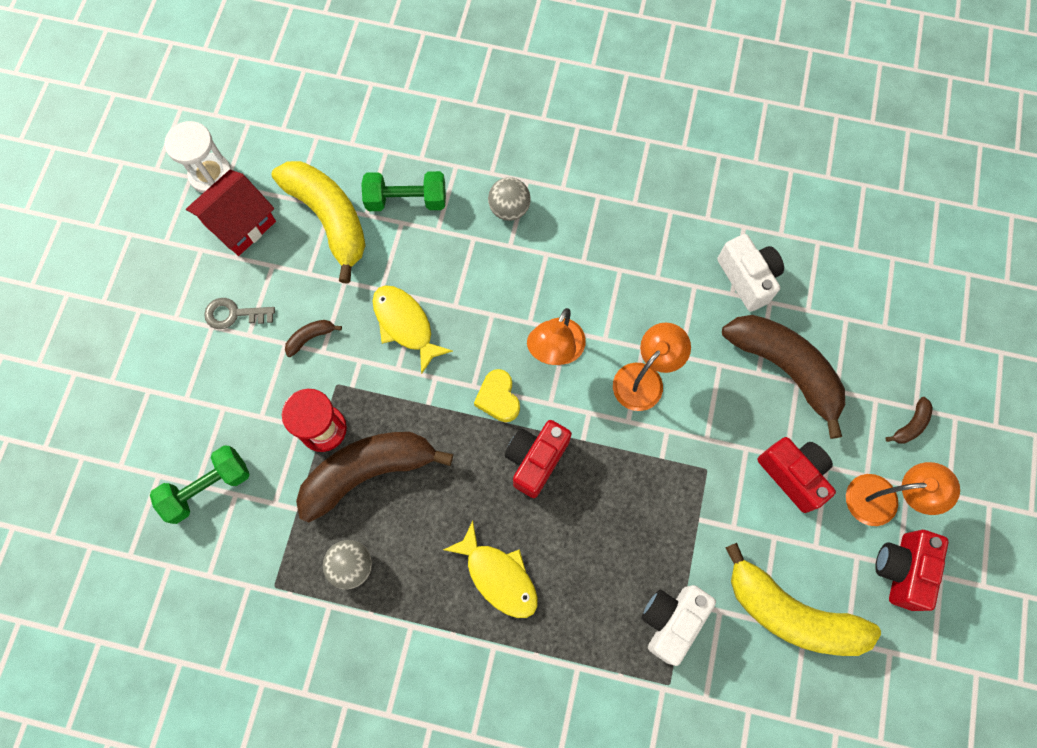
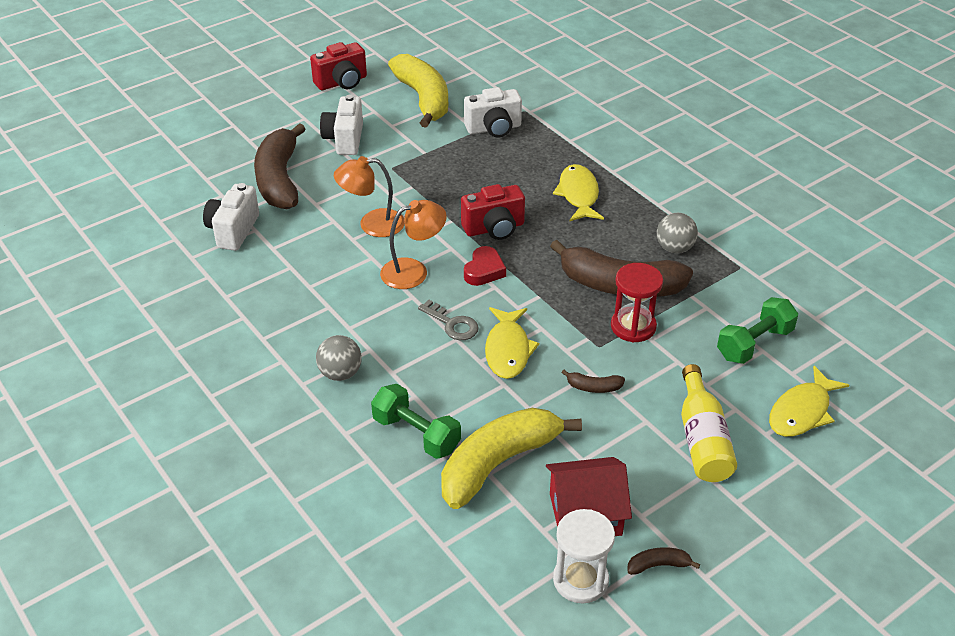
camera: 140 degrees left, 30 degrees down
green dumbbell [150,445,250,524] -> green dumbbell turned 45 degrees counterclockwise [717,297,798,364]
grey key [204,298,275,329] -> grey key moved to [418,300,479,340]
yellow banana [272,161,366,284] -> yellow banana turned 45 degrees clockwise [441,408,582,509]
yellow heart [474,369,520,422] -> red heart [464,246,506,286]
red camera [757,437,836,513] -> white camera [320,95,363,155]
orange lamp [846,462,960,526] -> none
brown banana [885,397,933,444] -> brown banana moved to [627,547,700,575]
none -> yellow bottle [681,364,737,482]
none -> yellow fish [769,366,849,437]

